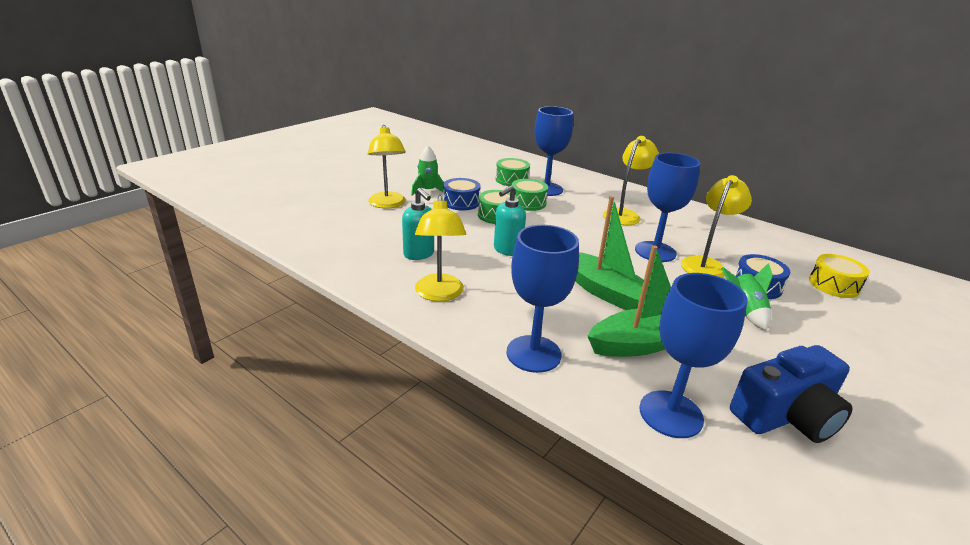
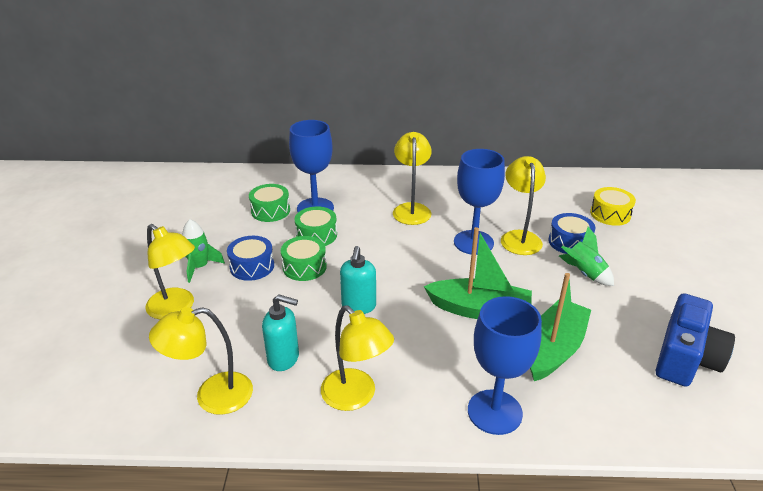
camera: 35 degrees left, 5 degrees up
blue goblet [639,273,747,438] -> none
none -> yellow lamp [149,307,253,415]

